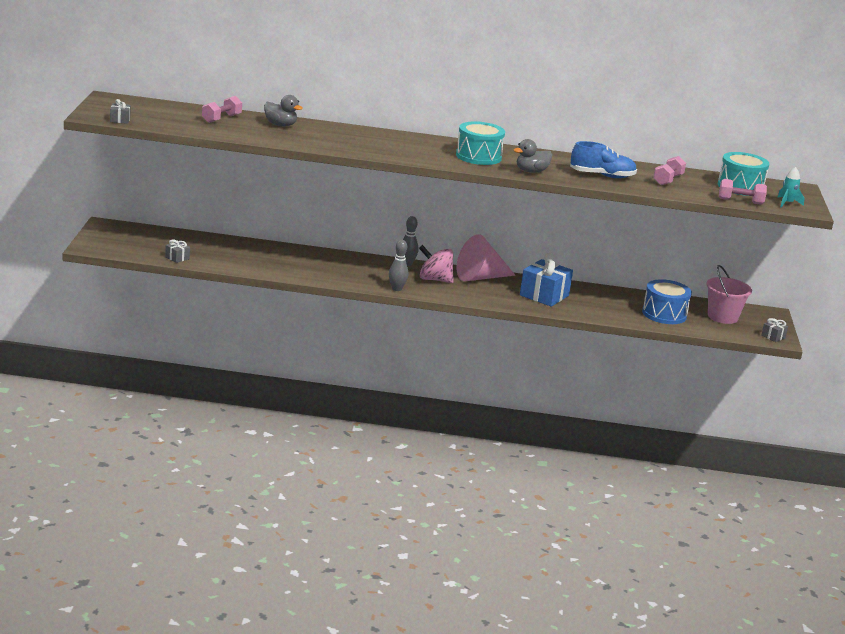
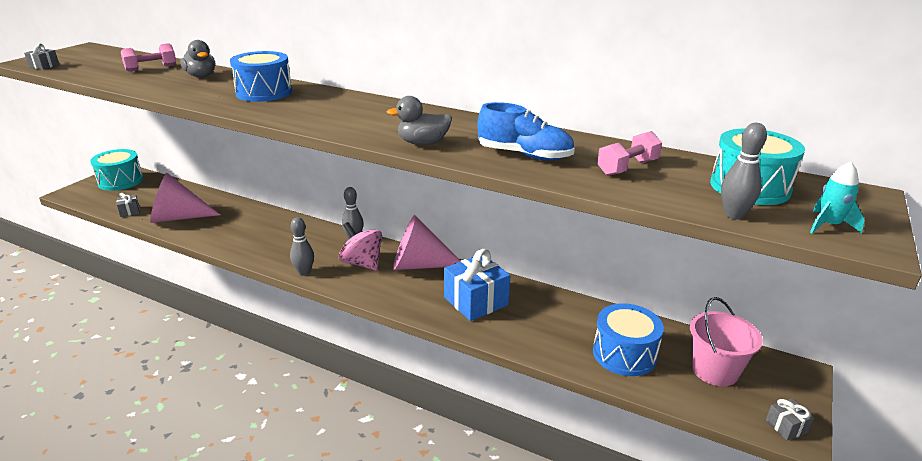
camera: 25 degrees right, 5 degrees up
turquoise drum [456,121,505,165] -> turquoise drum moved to [90,149,143,191]
pink dumbbell [719,179,767,205] -> grey bowling pin [721,123,767,220]
none -> pink cone [150,173,220,223]
none -> blue drum [230,51,292,102]

